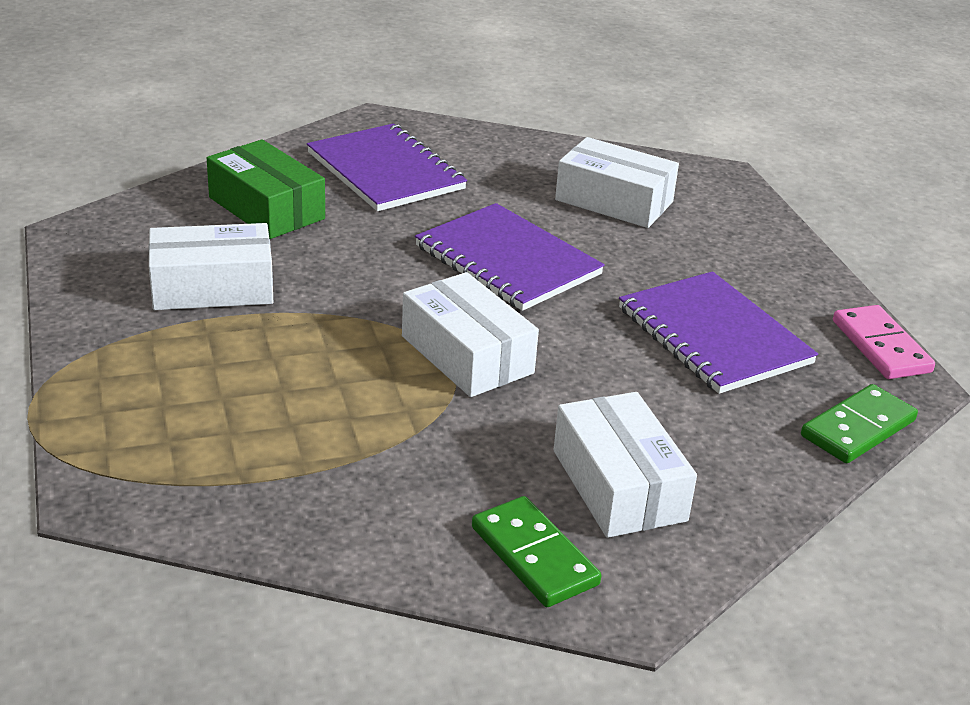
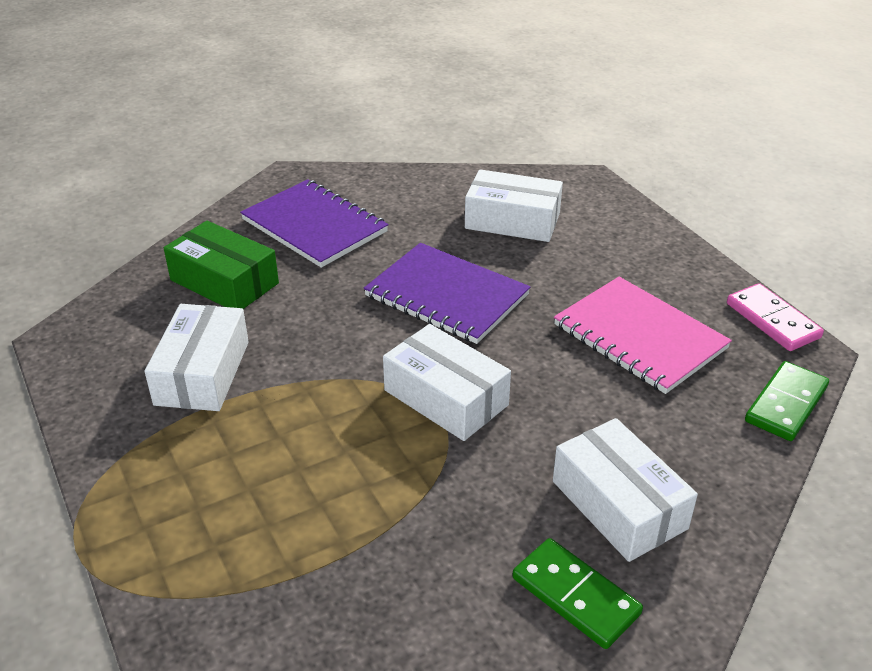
camera: 10 degrees left, 5 degrees up
white box [148,223,273,310] -> white box turned 60 degrees counterclockwise [144,304,249,411]
purple notebook [619,271,818,394] -> pink notebook [554,277,732,394]

